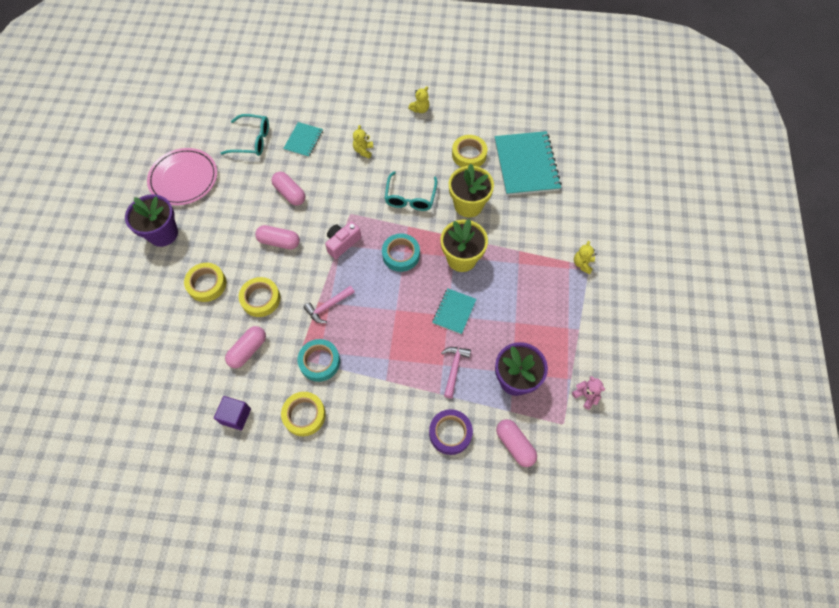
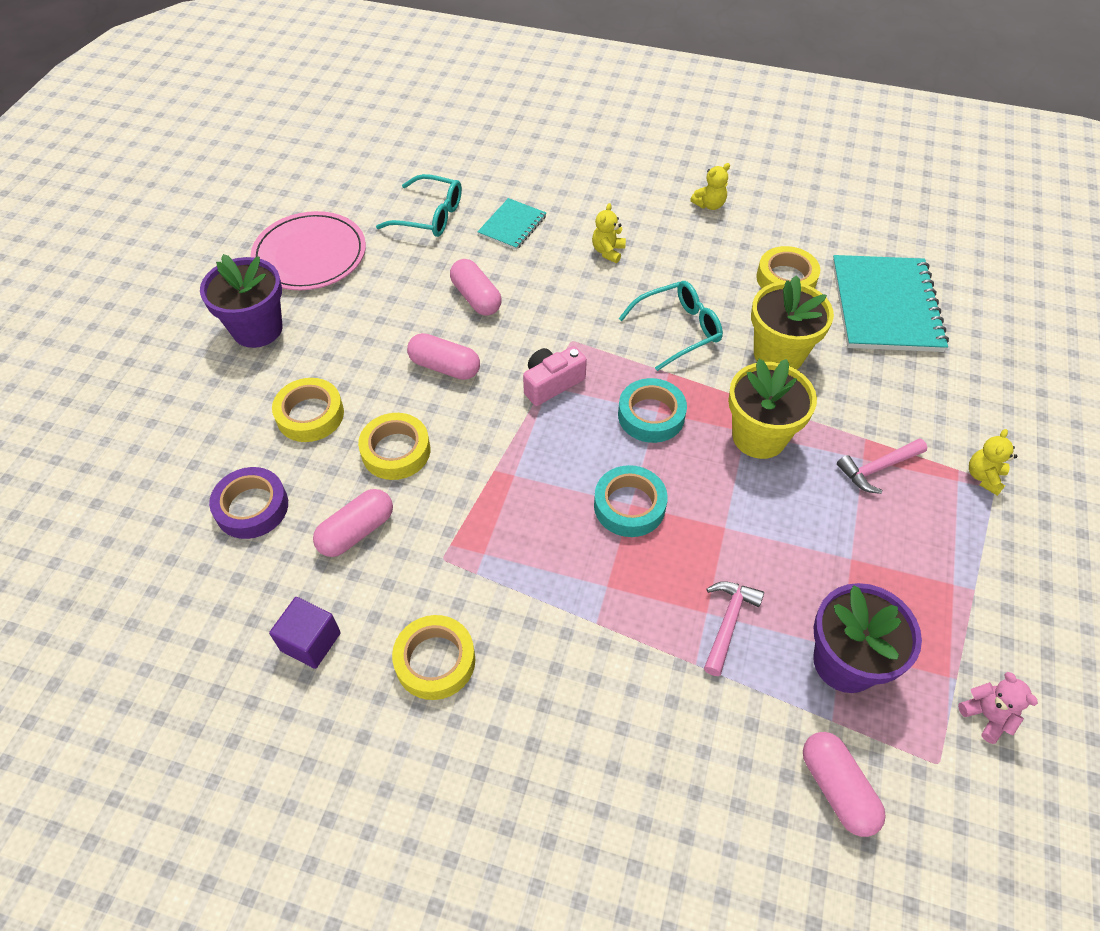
camera: 10 degrees right, 10 degrees down
turquoise tape [298,339,340,382] -> turquoise tape moved to [594,465,668,537]
pink hammer [304,286,355,323] -> pink hammer moved to [837,438,927,494]
turquoise glasses [384,171,437,211] -> turquoise glasses turned 135 degrees counterclockwise [618,281,723,371]
purple tape [429,409,473,455] -> purple tape moved to [209,467,288,539]
turquoise notebook [432,288,476,335] -> none

